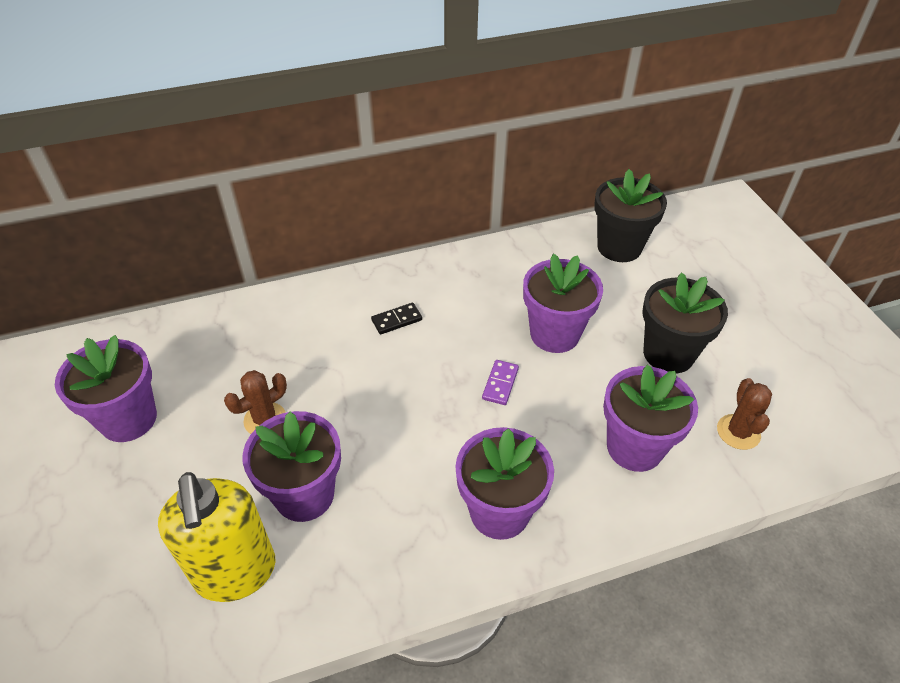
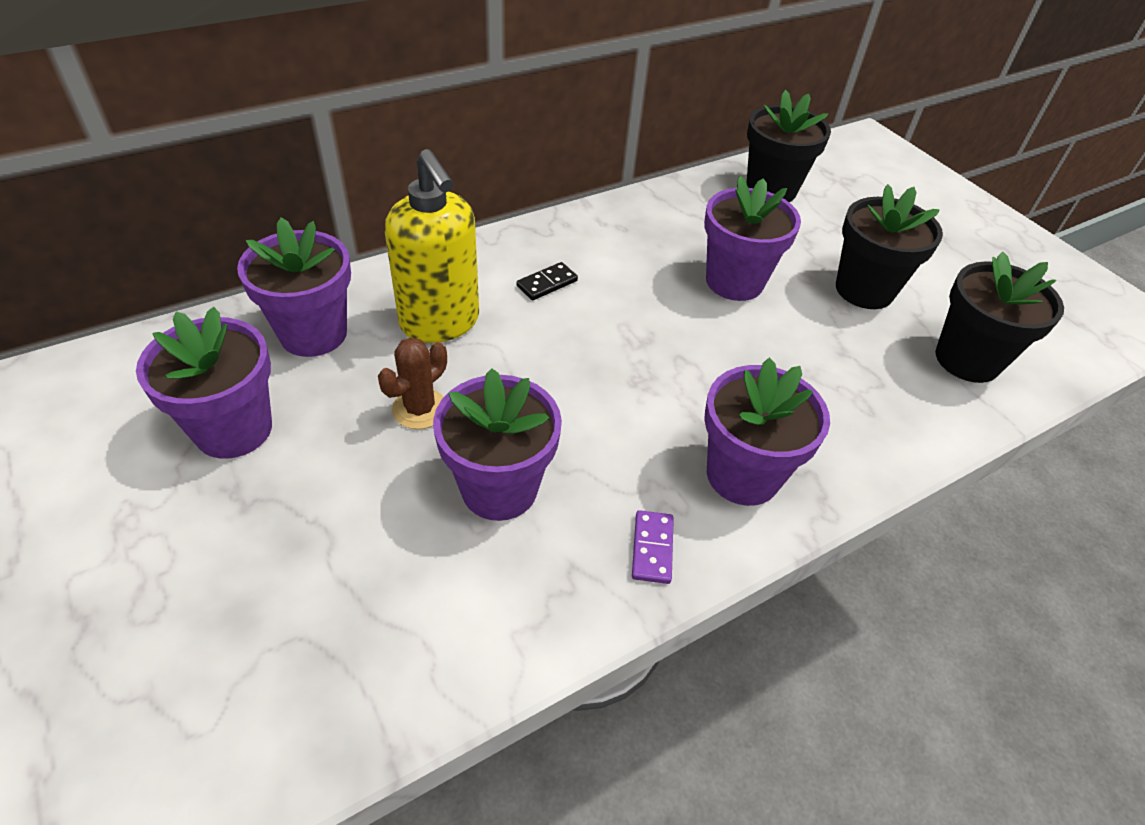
camera: 15 degrees left, 0 degrees up
yellow soap dispenser [158,472,276,602] -> yellow soap dispenser moved to [385,149,479,343]
purple domino [482,360,519,405] -> purple domino moved to [632,510,674,584]
purple flower pot [603,365,698,472] -> purple flower pot moved to [237,218,351,357]
brown cactus [717,378,772,450] -> black flower pot [935,252,1064,383]

